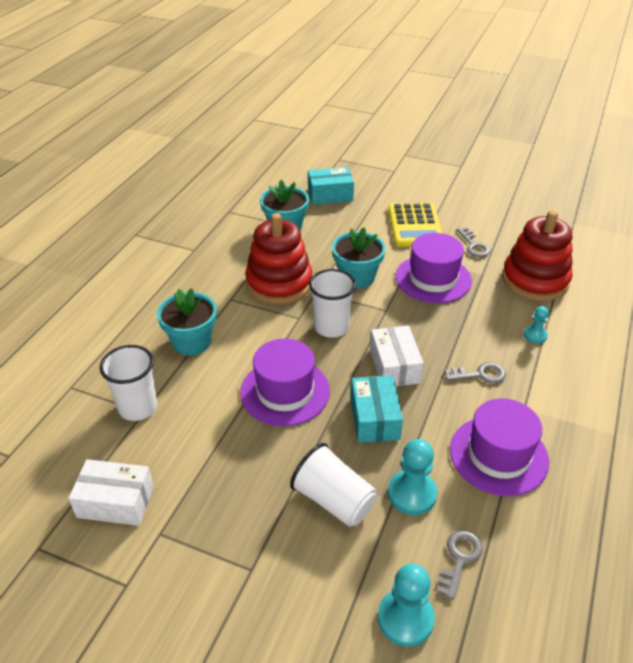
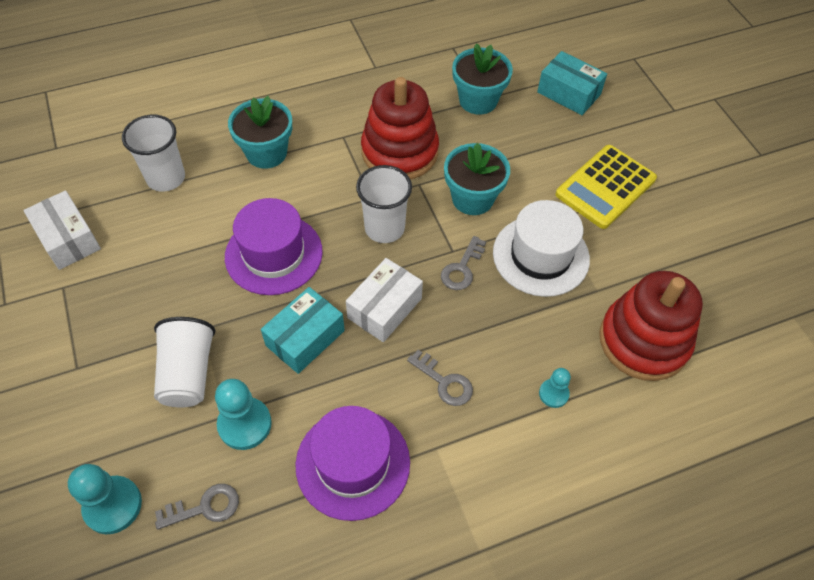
camera: 45 degrees right, 15 degrees up
purple hat [396,233,472,303] -> white hat [493,200,590,297]
grey key [457,227,490,257] -> grey key moved to [441,236,486,290]

